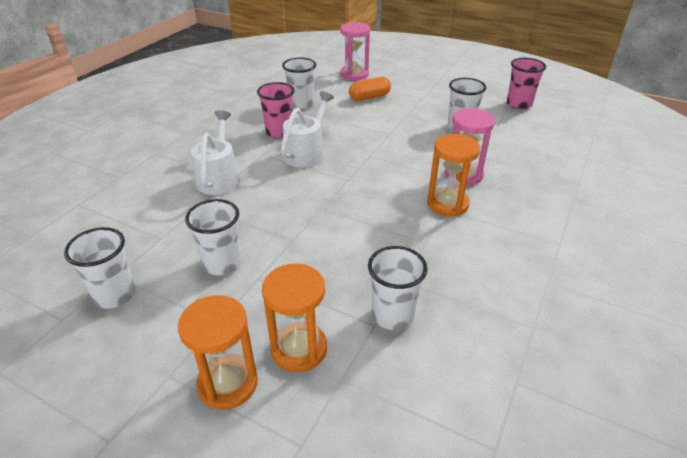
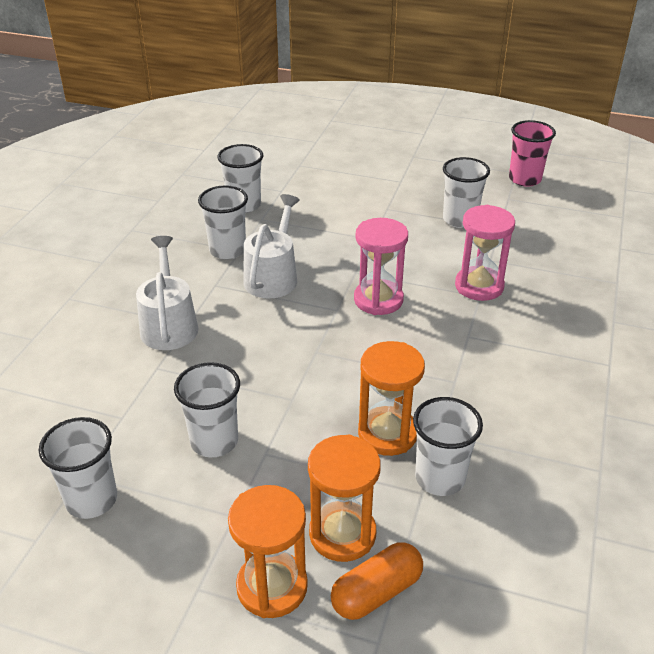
camera: 10 degrees left, 0 degrees up
pink cup [257,82,295,138] -> white cup [198,185,248,260]
pink hourglass [340,22,370,80] -> pink hourglass moved to [354,218,408,315]
orange capsule [349,77,391,101] -> orange capsule moved to [331,542,423,620]
orange hourglass [427,134,480,216] -> orange hourglass moved to [358,341,425,456]

